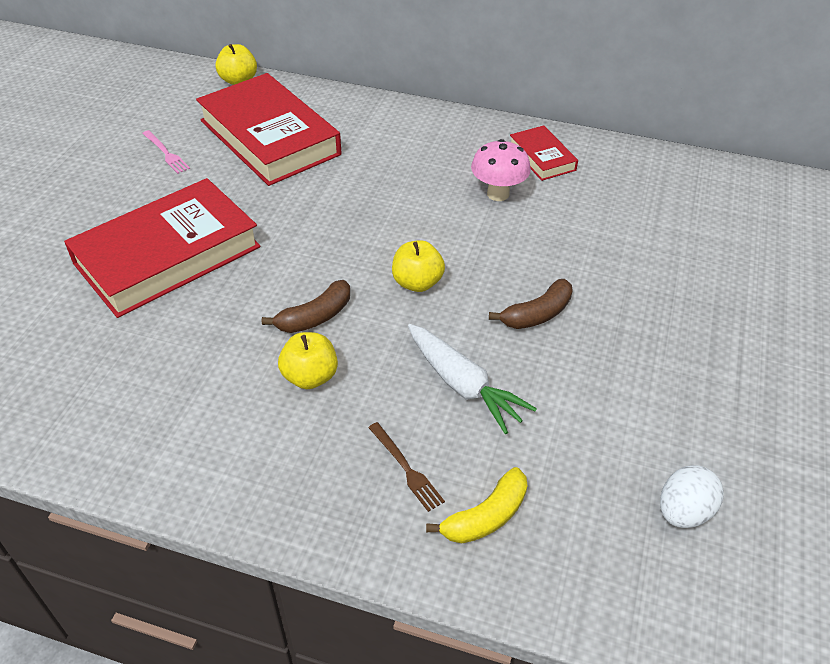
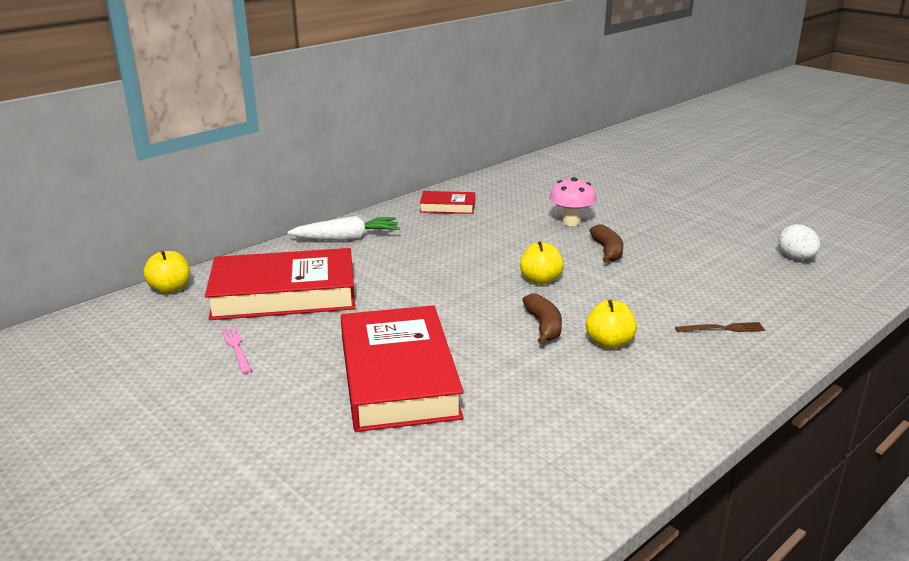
camera: 60 degrees left, 20 degrees down
pink fork [142,130,190,174] -> pink fork turned 105 degrees counterclockwise [221,326,252,374]
white carrot [408,324,537,434] -> white carrot moved to [287,216,400,241]
yellow banana [426,467,528,543] -> none
pink mushroom [471,139,531,201] -> pink mushroom moved to [549,177,597,226]

